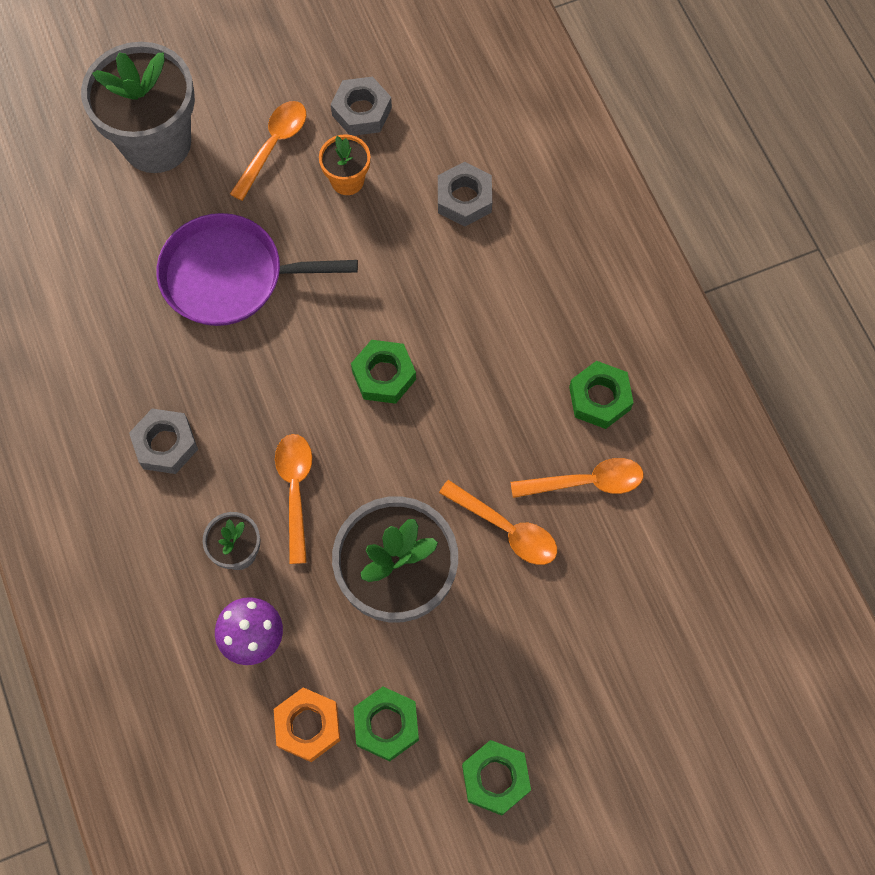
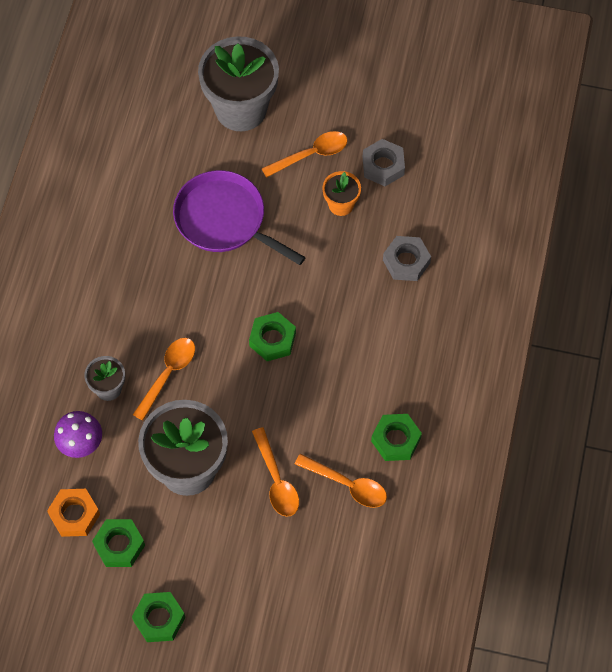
camera: 35 degrees right, 5 degrees down
grey nut [129,409,198,474] -> none

